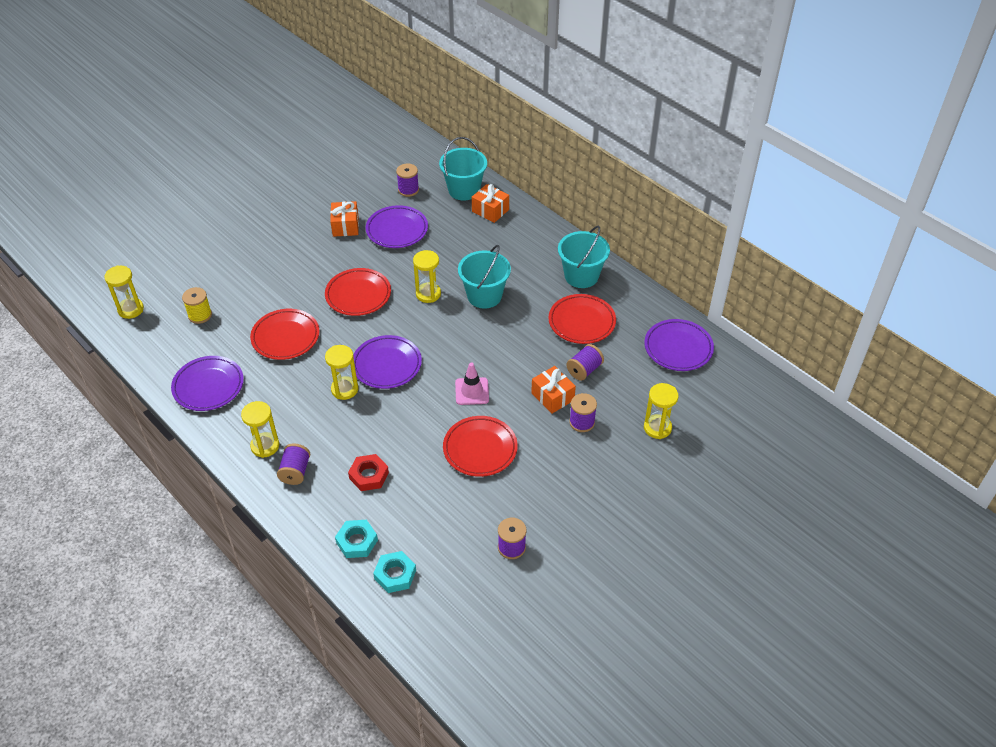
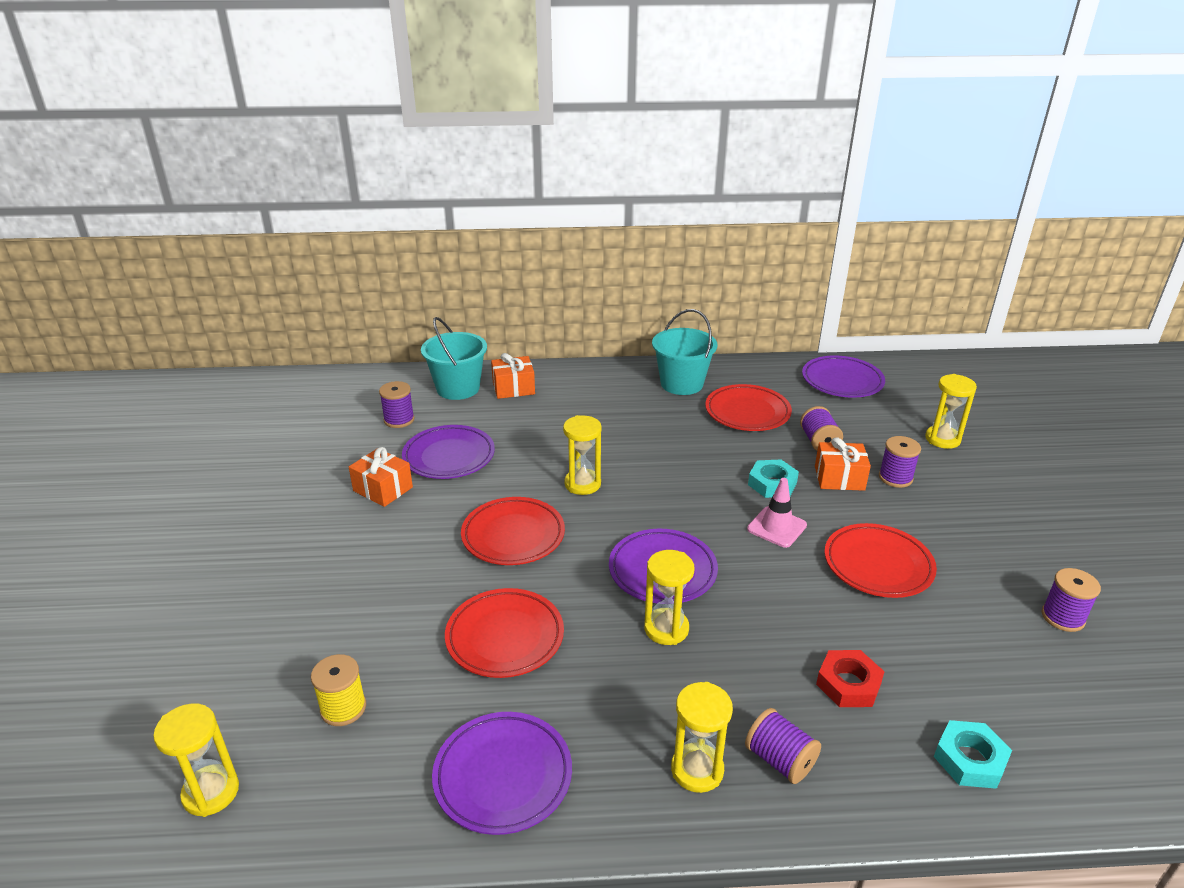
camera: 50 degrees left, 15 degrees down
turquoise nut [373,551,416,593] -> turquoise nut moved to [748,460,799,498]
turquoise bucket [458,245,511,309] -> none

